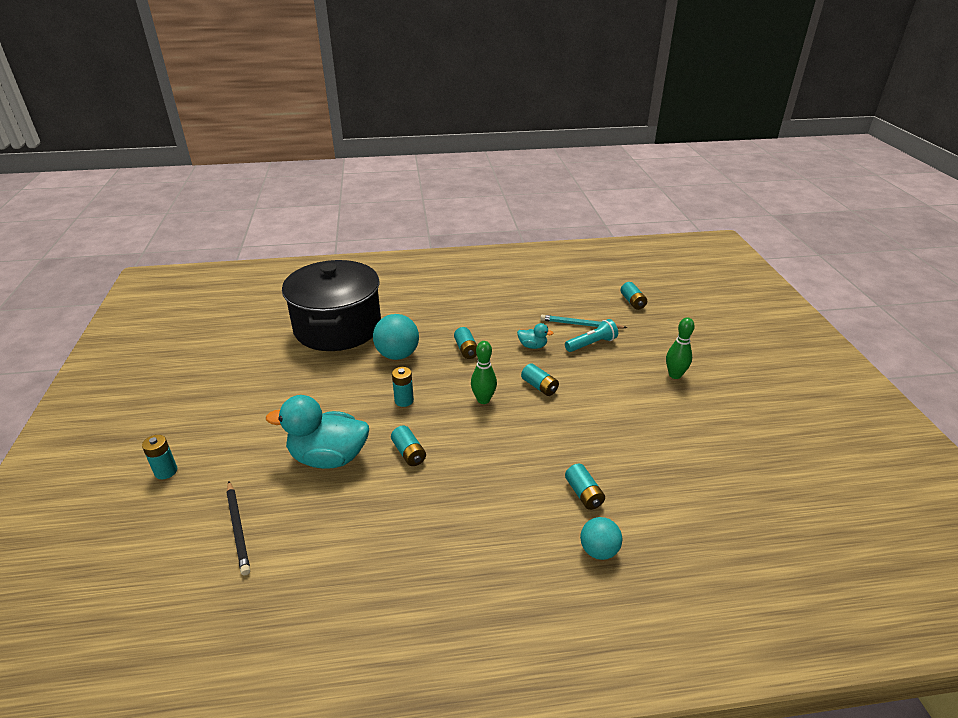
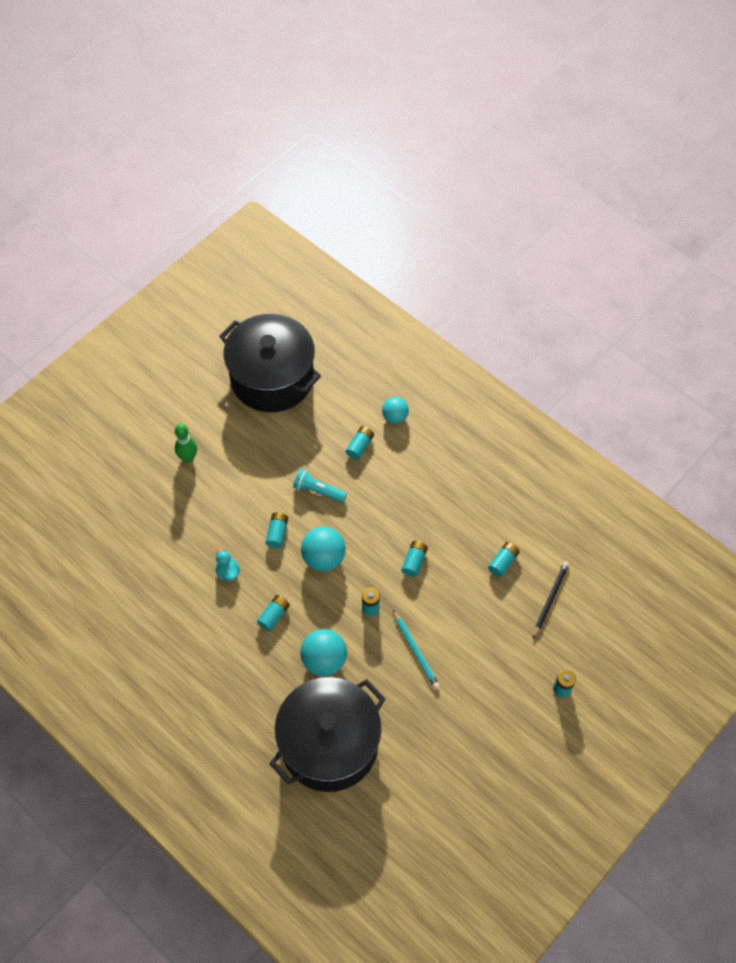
camera: 130 degrees left, 25 degrees up
turquoise duck [266,395,369,469] -> none
green bowling pin [471,341,497,404] -> turquoise ball [301,527,346,572]
turquoise pencil [540,315,627,329] -> turquoise pencil moved to [393,610,440,689]
turquoise flashlight [565,319,618,352] -> turquoise flashlight moved to [293,469,347,503]
turquoise battery [621,282,647,310] -> turquoise battery moved to [488,542,520,577]
none -> black pot [219,314,321,412]

